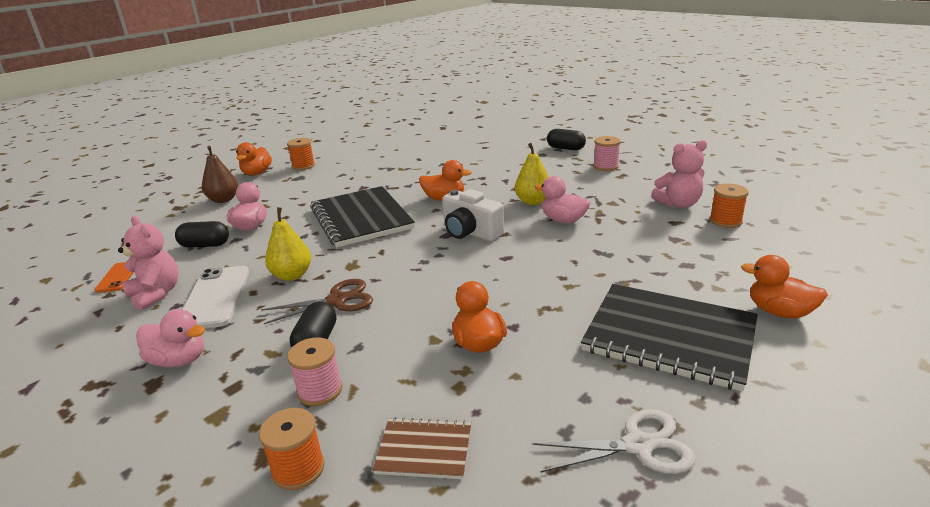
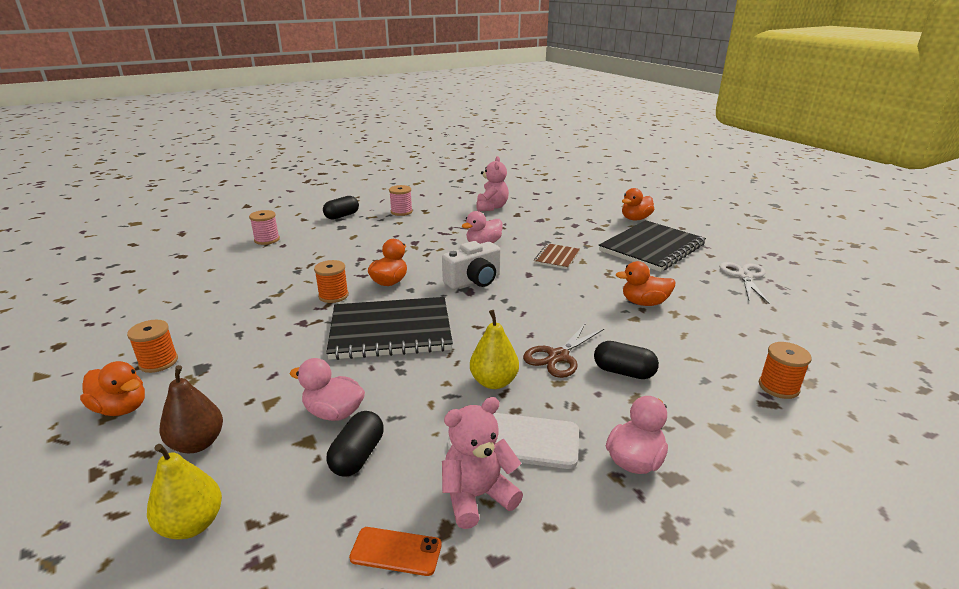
camera: 75 degrees left, 0 degrees up
brown scissors [261,279,373,324] -> brown scissors turned 135 degrees counterclockwise [523,323,604,378]
pink spool [287,337,342,406] -> pink spool moved to [249,210,280,245]
brown notebook [373,417,471,479] -> brown notebook moved to [534,243,580,269]
yellow pear [515,143,548,205] -> yellow pear moved to [147,444,222,539]
orange spool [709,184,749,228] -> orange spool moved to [314,260,349,303]

